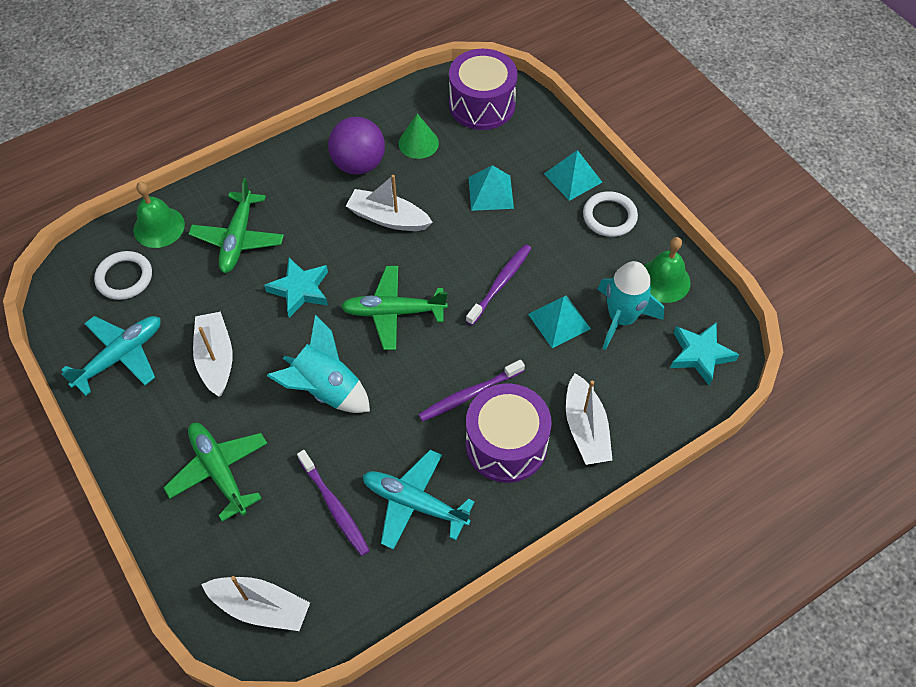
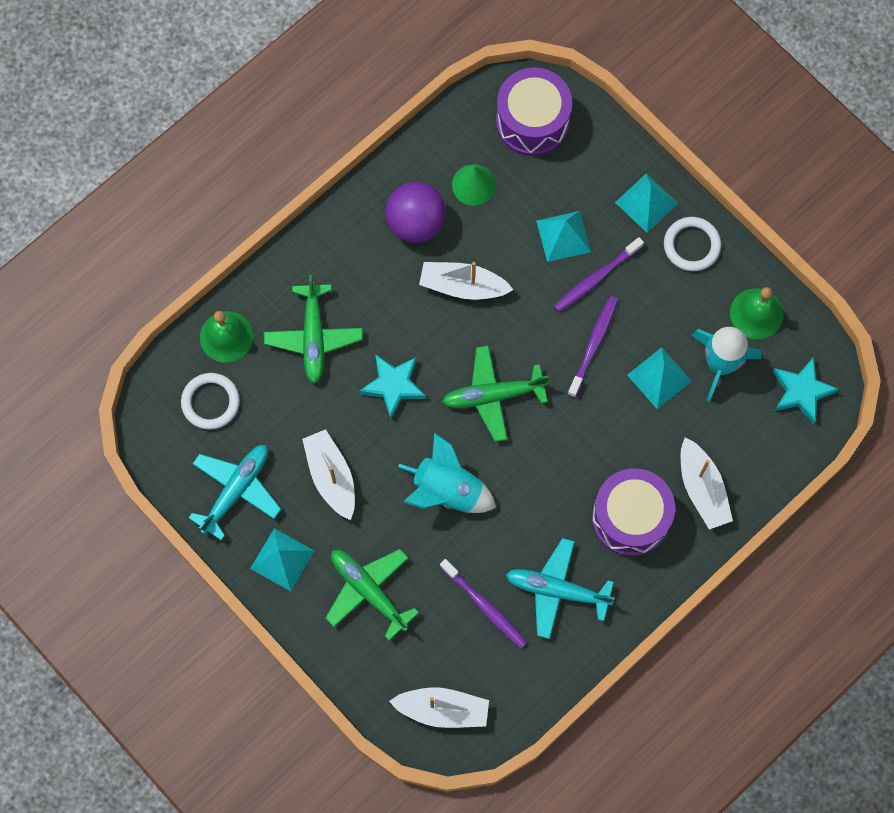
camera: 10 degrees left, 15 degrees up
purple toothbrush [418,360,525,422] -> purple toothbrush moved to [554,237,644,312]
none -> turquoise pyramid [250,528,314,591]

